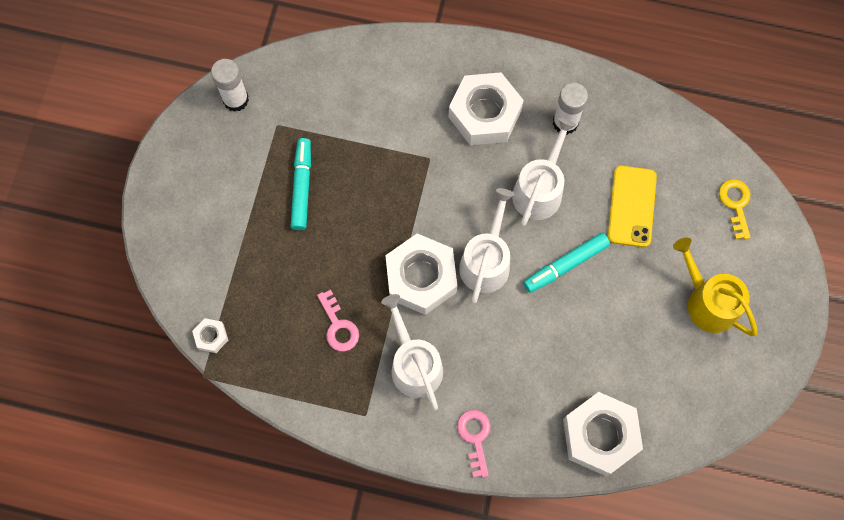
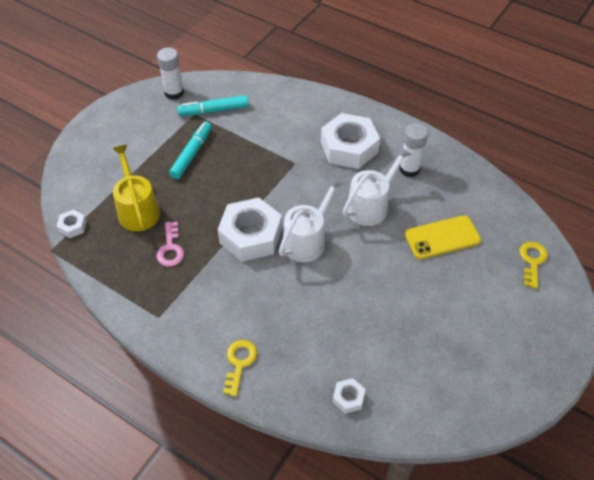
camera: 20 degrees right, 20 degrees down
white watering can [381,294,443,410] -> none
pink key [457,410,491,477] -> yellow key [223,340,257,397]
turquoise marker [523,233,610,293] -> turquoise marker moved to [177,95,249,116]
white nut [563,392,643,476] -> white nut [333,378,365,414], size x0.45
yellow phone [608,166,657,247] -> yellow phone turned 45 degrees clockwise [405,215,481,259]
yellow watering can [673,237,757,336] -> yellow watering can moved to [112,145,160,231]

